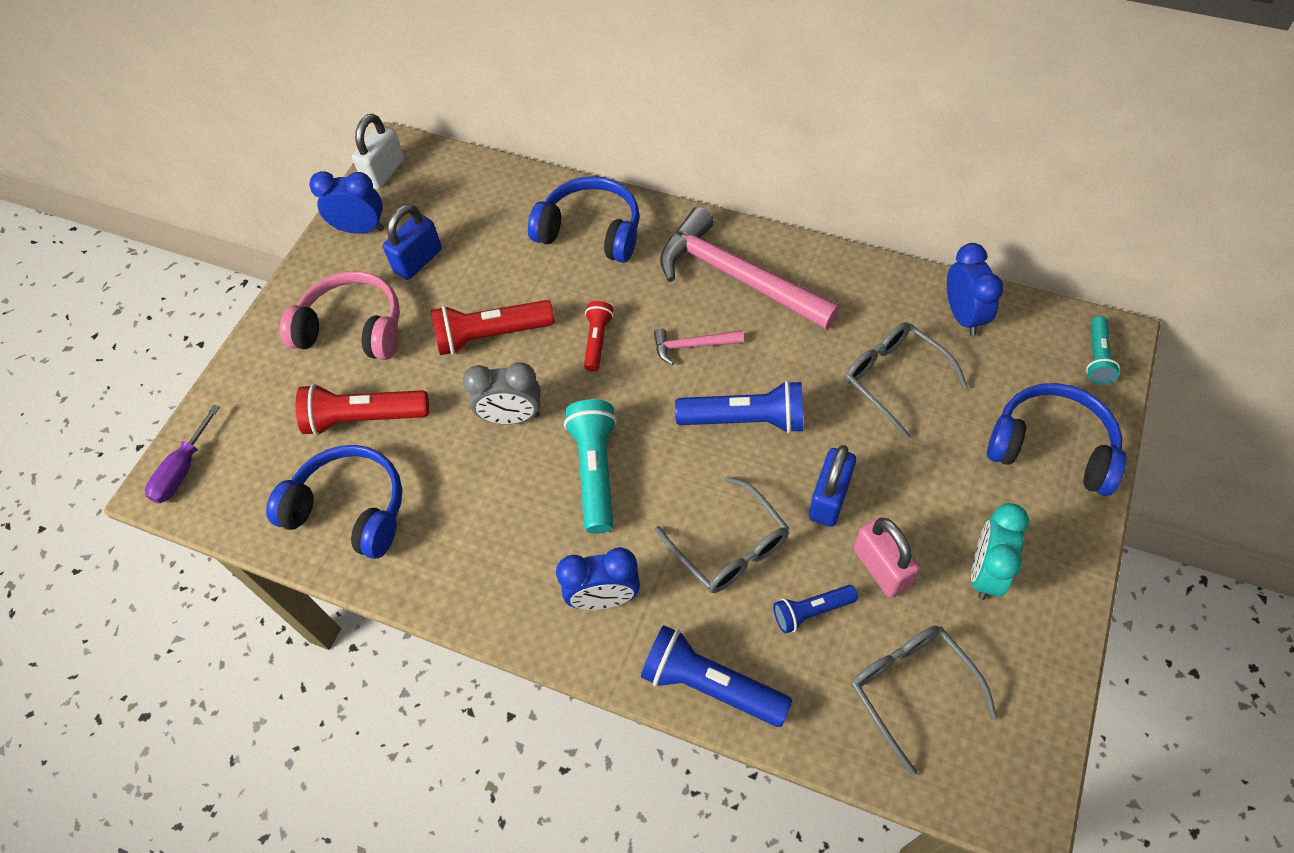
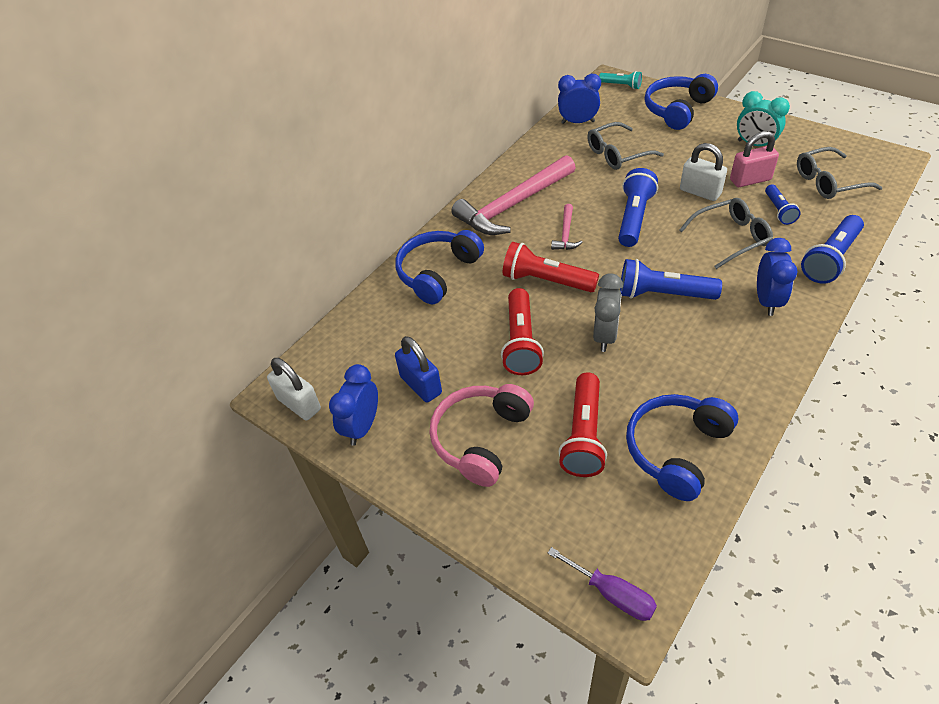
camera: 75 degrees left, 10 degrees down
turquoise flashlight [564,399,617,534] -> blue flashlight [620,259,722,300]
red flashlight [584,301,614,372] -> red flashlight [503,242,599,292], size x1.70
blue padlock [809,445,856,527] -> white padlock [680,143,727,201]

